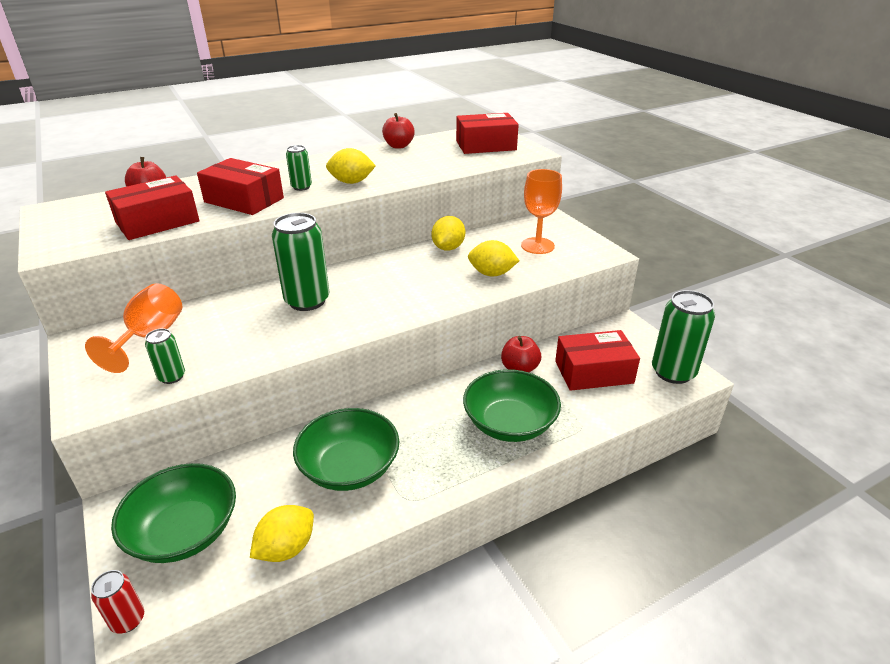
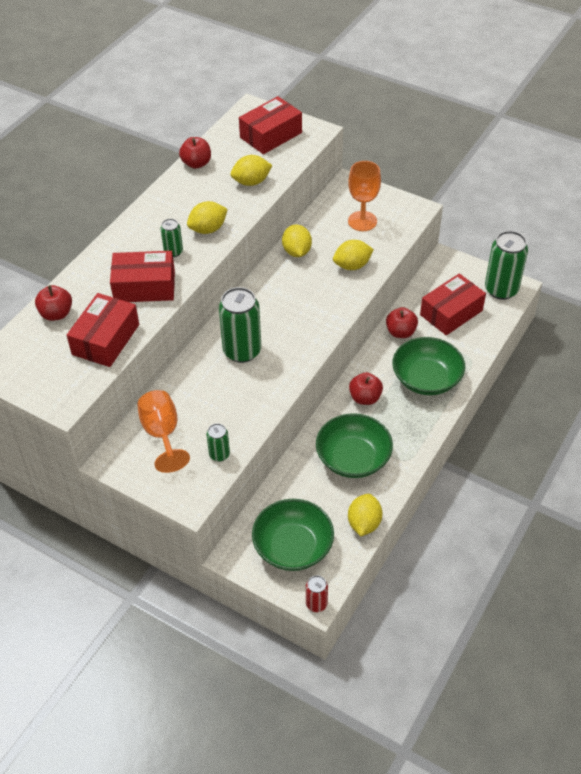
camera: 30 degrees left, 15 degrees up
none -> yellow lemon [231,155,272,186]
none -> red apple [349,372,383,405]

